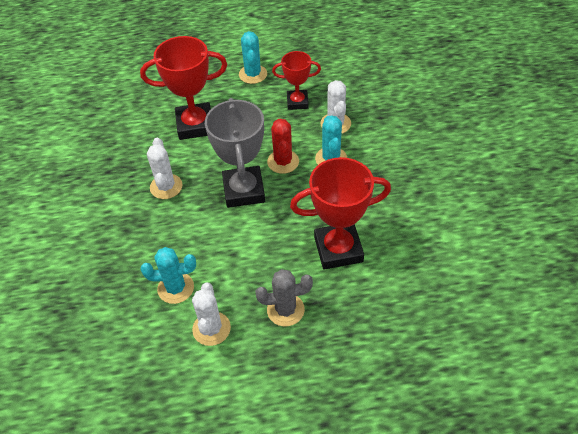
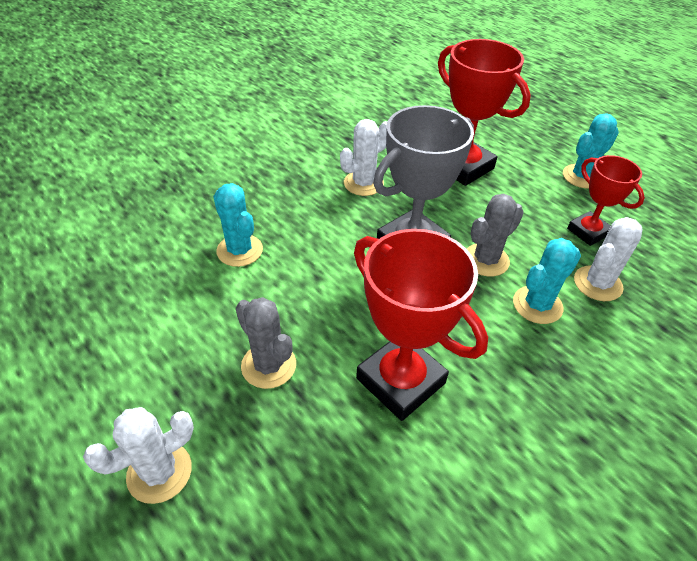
camera: 55 degrees right, 5 degrees down
white cactus [192,283,231,346] -> white cactus moved to [83,407,194,504]
red cactus [267,119,299,174] -> grey cactus [467,194,524,276]

